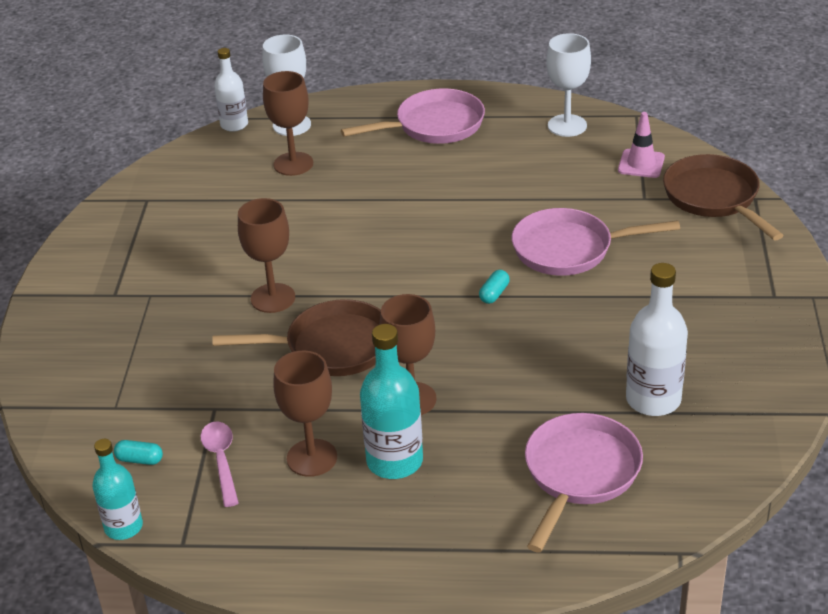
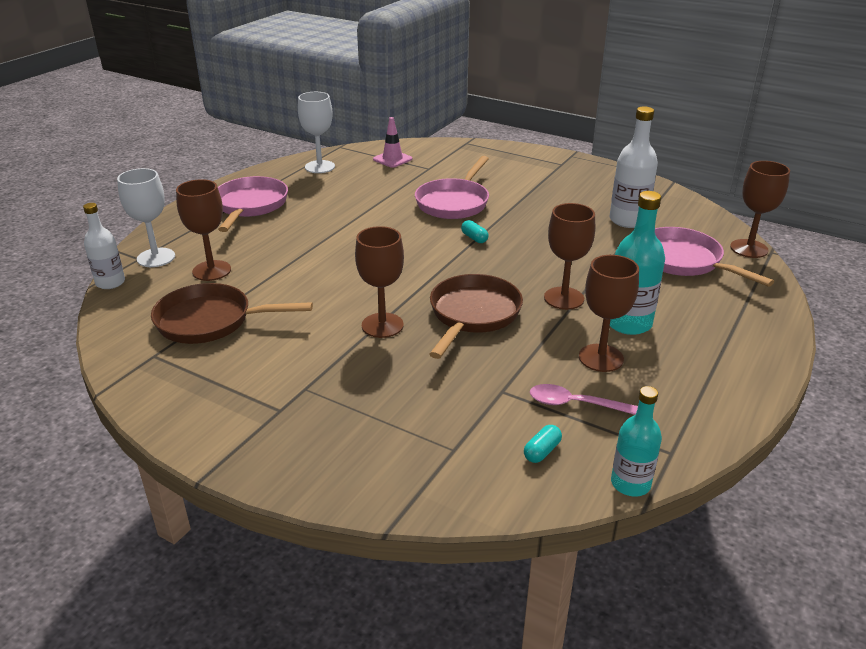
camera: 65 degrees left, 5 degrees down
brown pan [663,154,784,240] -> brown pan moved to [151,283,313,344]
none -> brown goblet [730,161,790,258]

